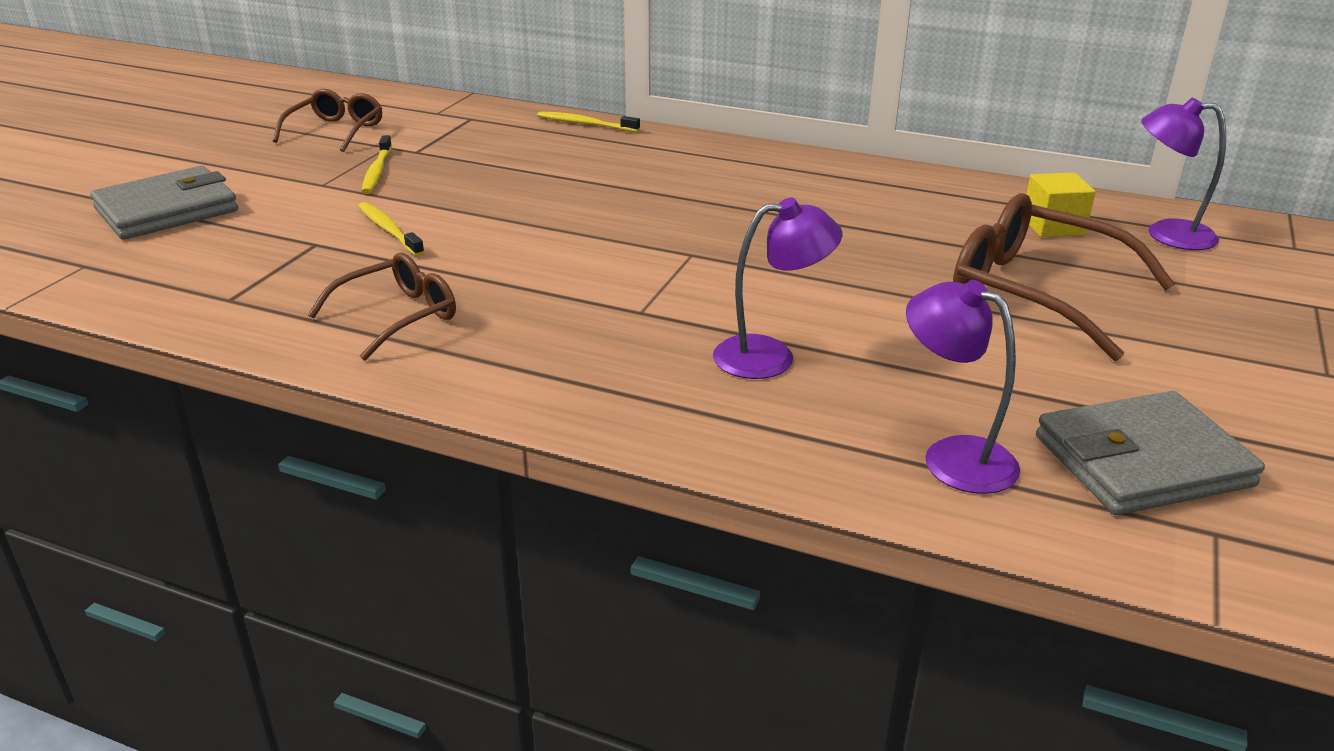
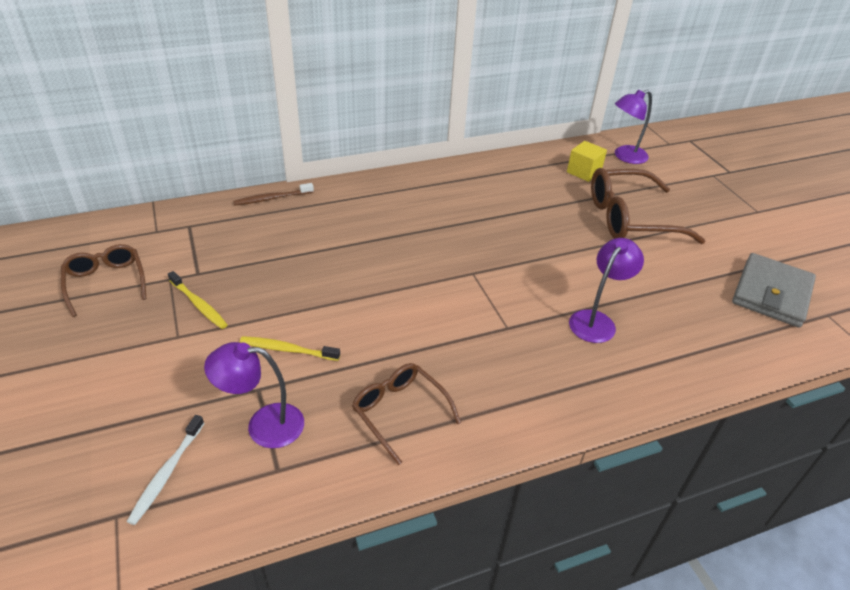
camera: 45 degrees left, 10 degrees up
grey wallet [90,166,238,240] -> none
brown glasses [308,253,456,360] -> brown glasses turned 45 degrees counterclockwise [352,363,461,465]
yellow toothbrush [537,111,640,132] -> brown toothbrush [233,183,314,206]
purple lamp [906,280,1020,494] -> purple lamp moved to [204,342,304,448]
none -> white toothbrush [127,415,204,525]

